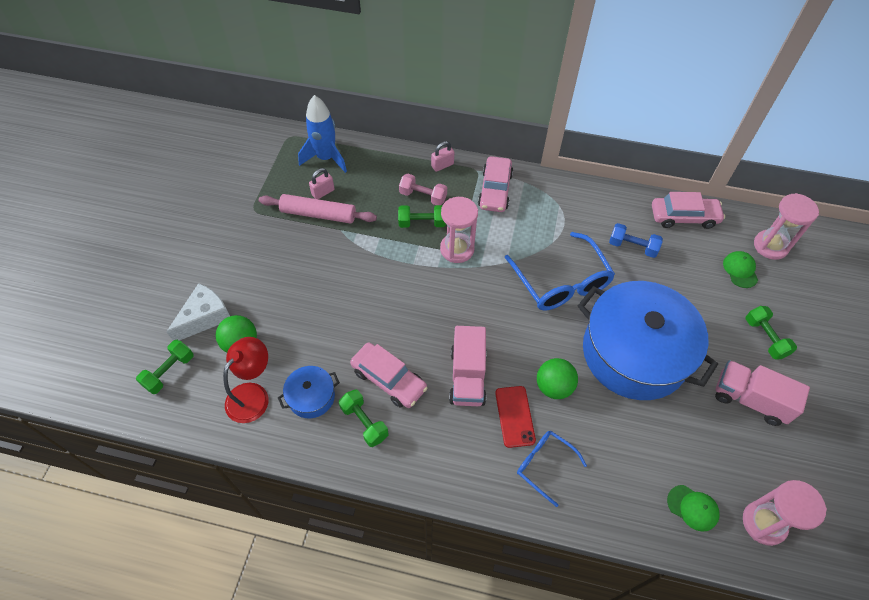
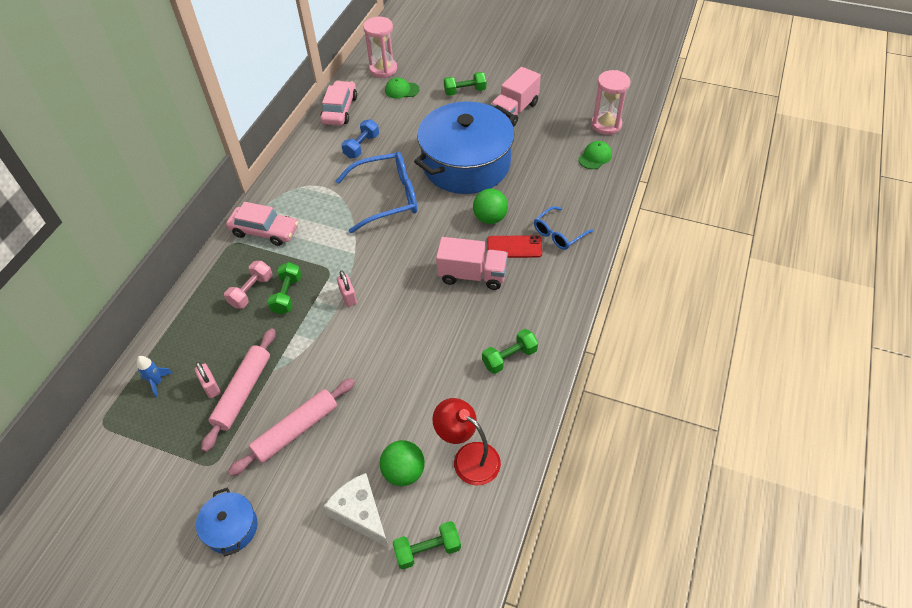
camera: 80 degrees left, 5 degrees down
green dumbbell [136,340,194,394] -> green dumbbell turned 60 degrees counterclockwise [392,521,461,570]
blue pot [278,366,340,418] -> blue pot moved to [196,488,257,557]
blue rocket [298,95,347,173] -> blue rocket [137,356,172,398], size x0.49
pink car [350,342,428,408] -> none
pink padlock [431,141,454,172] -> pink padlock moved to [337,271,357,307]
pink hourglass [440,197,478,263] -> none
none -> pink rolling pin [228,378,355,476]

